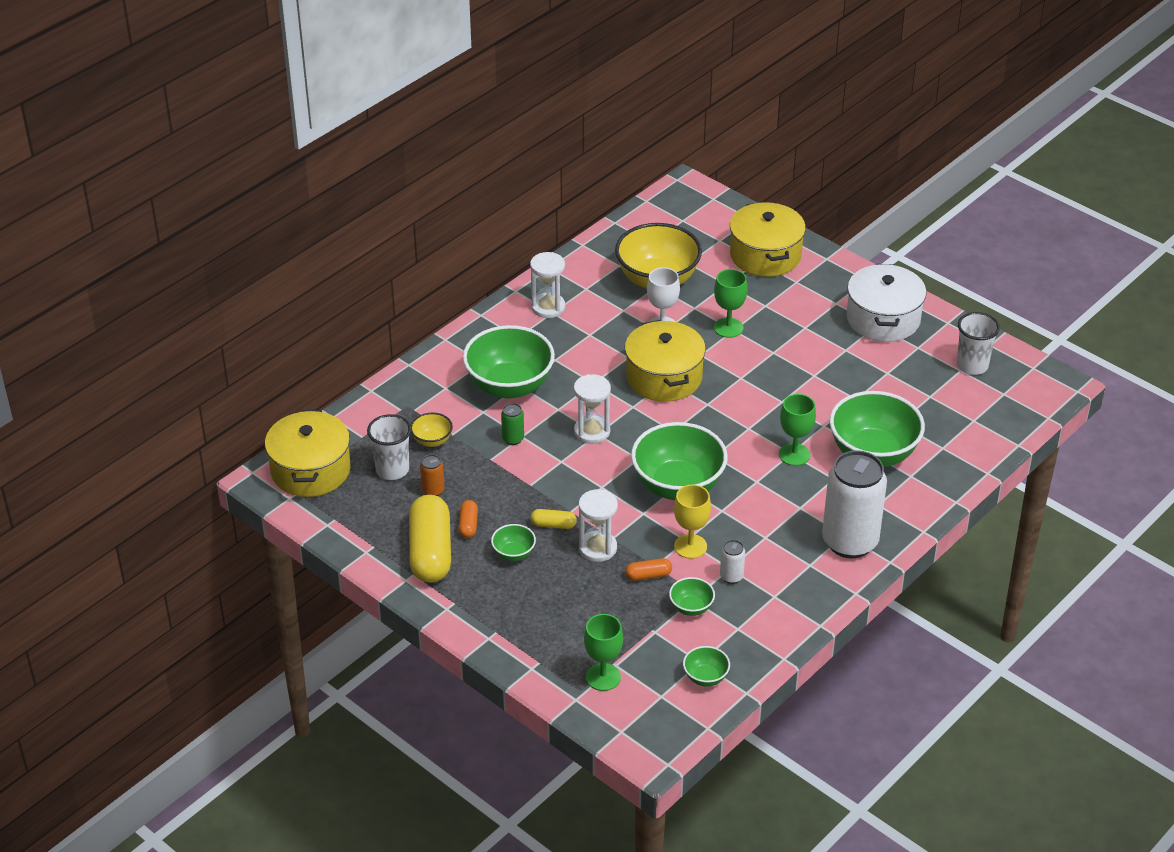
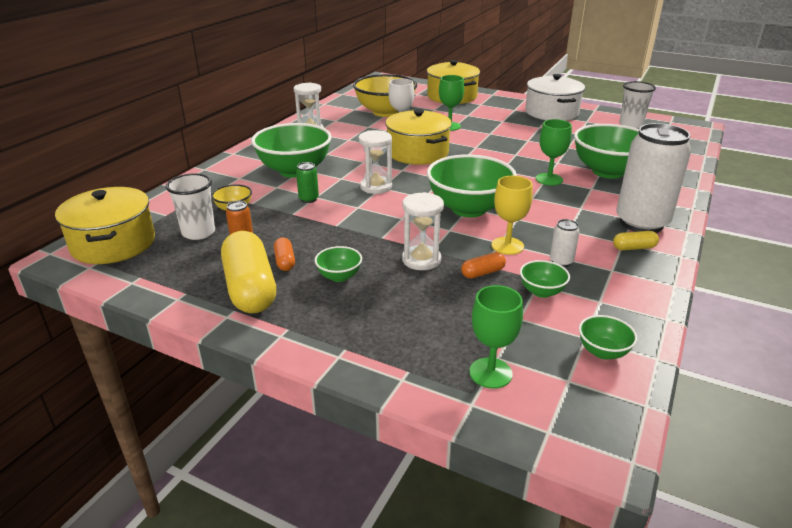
camera: 15 degrees left, 10 degrees down
yellow capsule [531,509,577,529] -> yellow capsule moved to [613,231,659,251]

